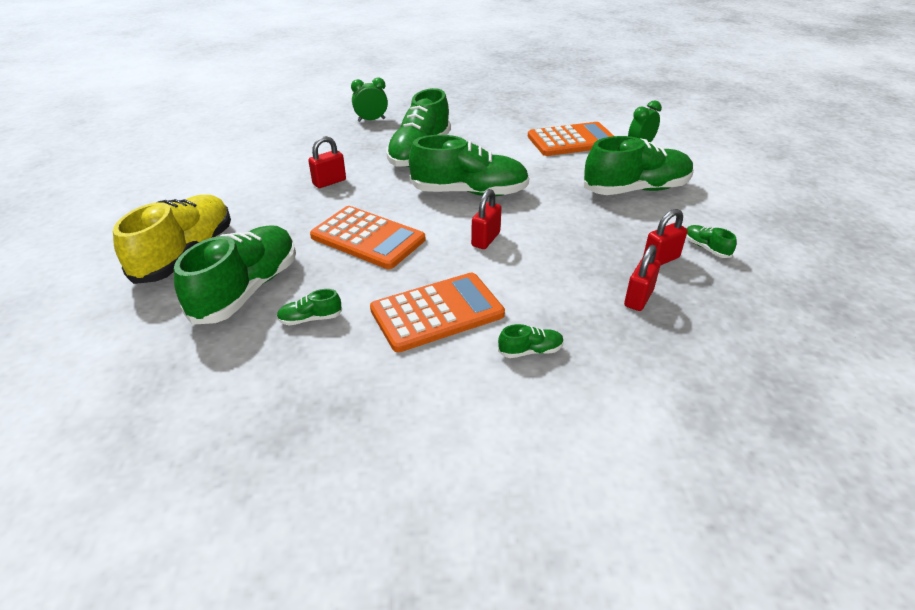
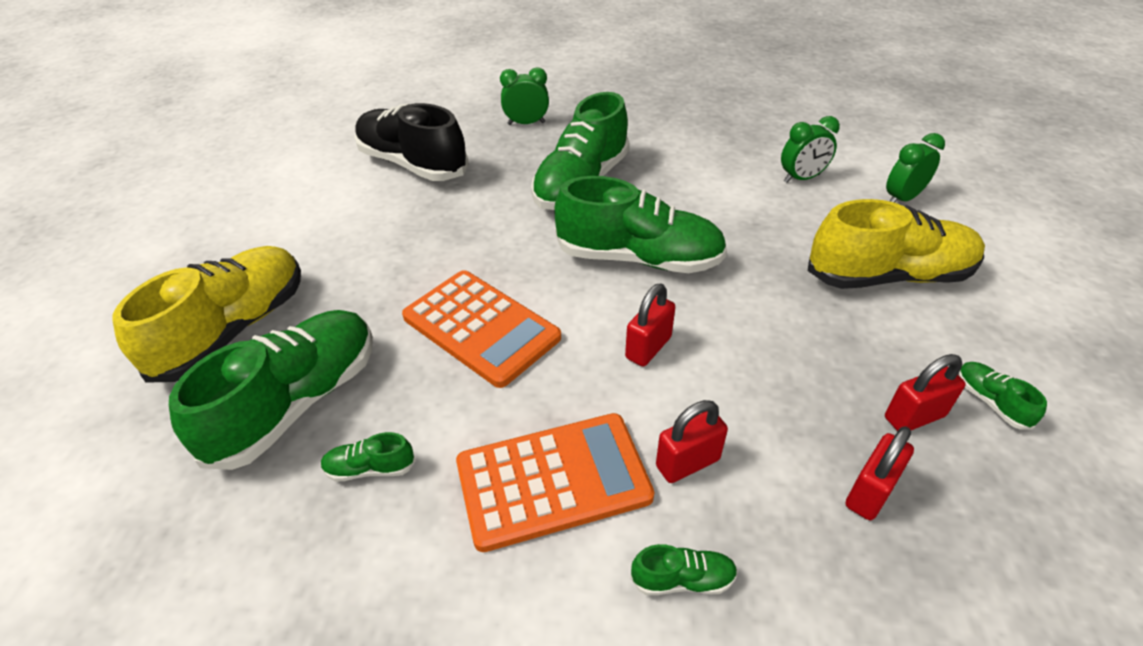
camera: 10 degrees right, 5 degrees up
red padlock [308,136,346,188] -> red padlock moved to [656,400,728,483]
orange calculator [528,122,614,156] -> green clock [781,116,840,183]
green shoe [584,136,694,195] -> yellow shoe [808,199,985,289]
none -> black shoe [354,103,469,181]

